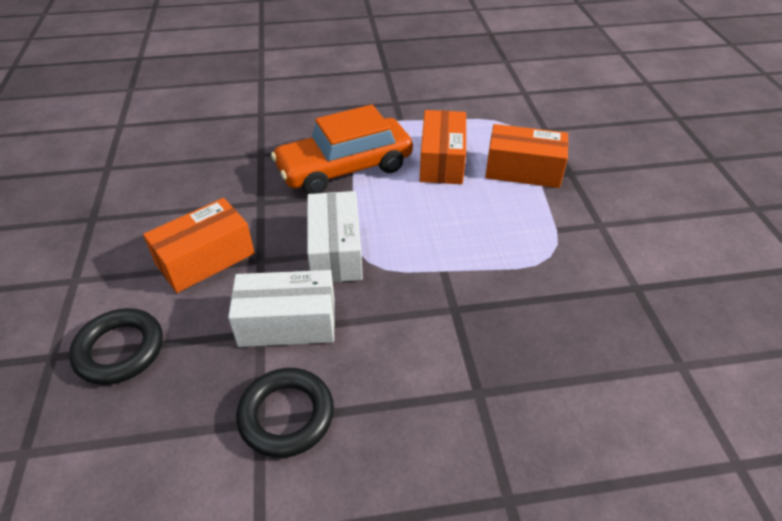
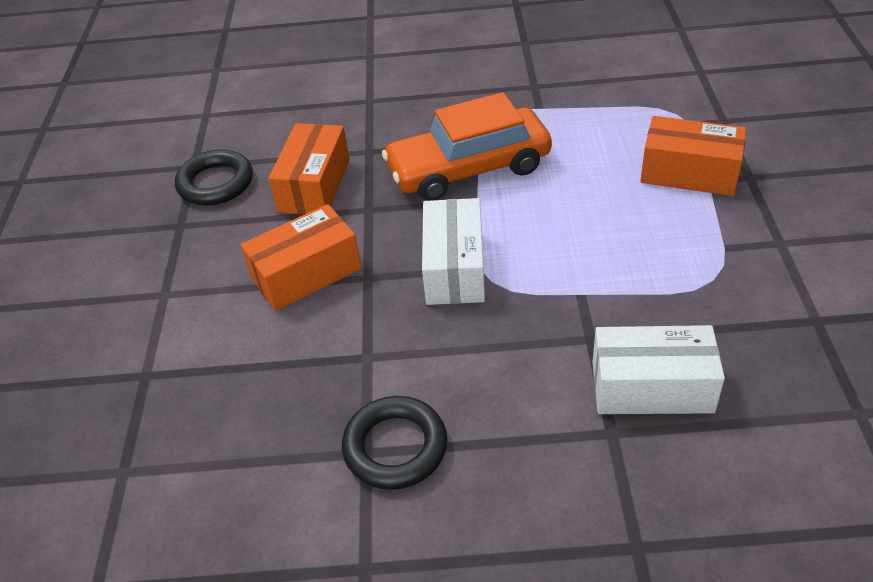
camera: 10 degrees right, 0 degrees up
black ring [69,308,163,385] -> black ring moved to [175,150,253,206]
white box [228,270,335,347] -> white box moved to [592,325,725,414]
orange box [420,110,466,184] -> orange box moved to [268,123,350,215]

